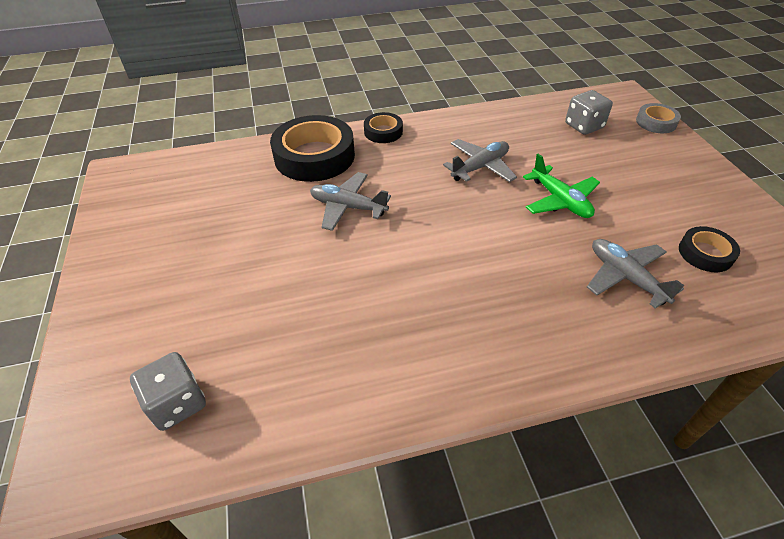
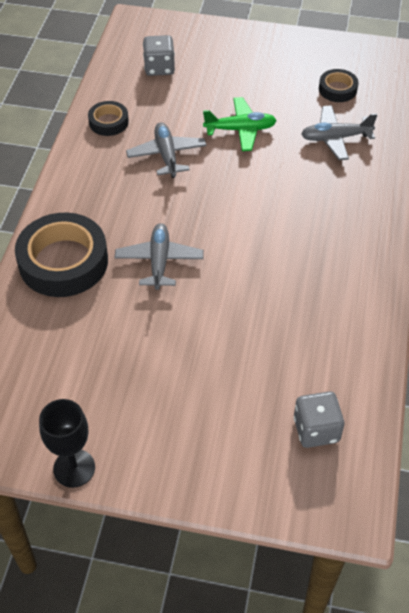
camera: 65 degrees left, 5 degrees up
grey plane [310,172,391,231] -> grey plane turned 135 degrees clockwise [115,223,204,290]
black tape [364,112,403,143] -> black tape moved to [88,101,129,136]
grey tape [636,103,681,133] -> none
none -> black goblet [39,399,95,488]

